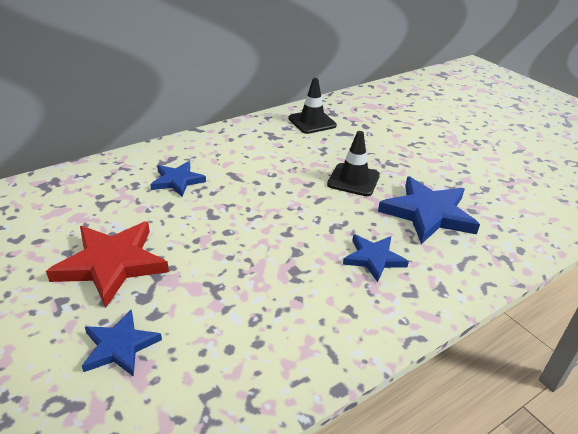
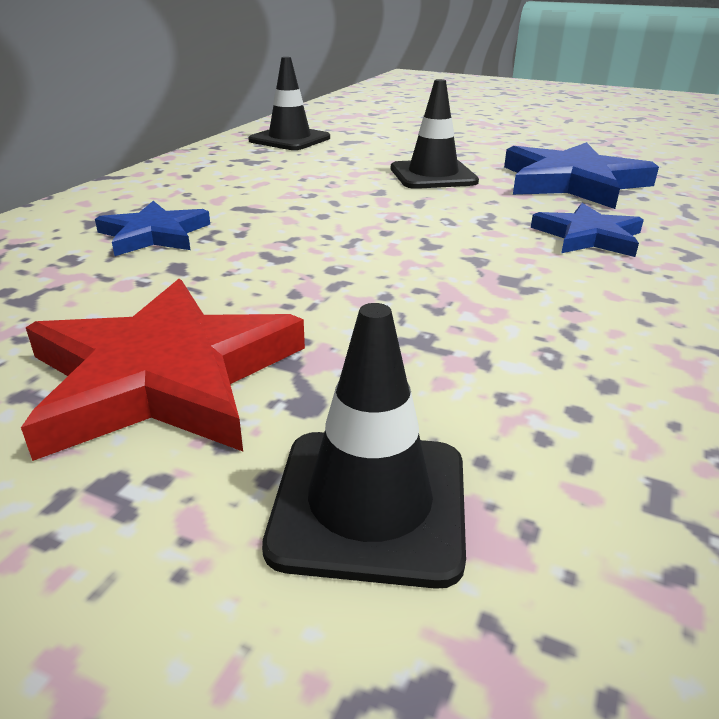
camera: 30 degrees left, 5 degrees down
blue star [82,309,162,377] -> black traffic cone [262,303,466,589]

